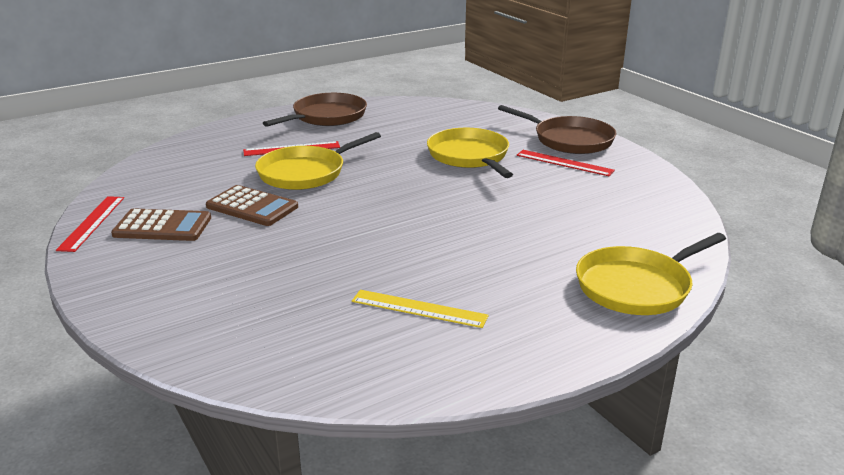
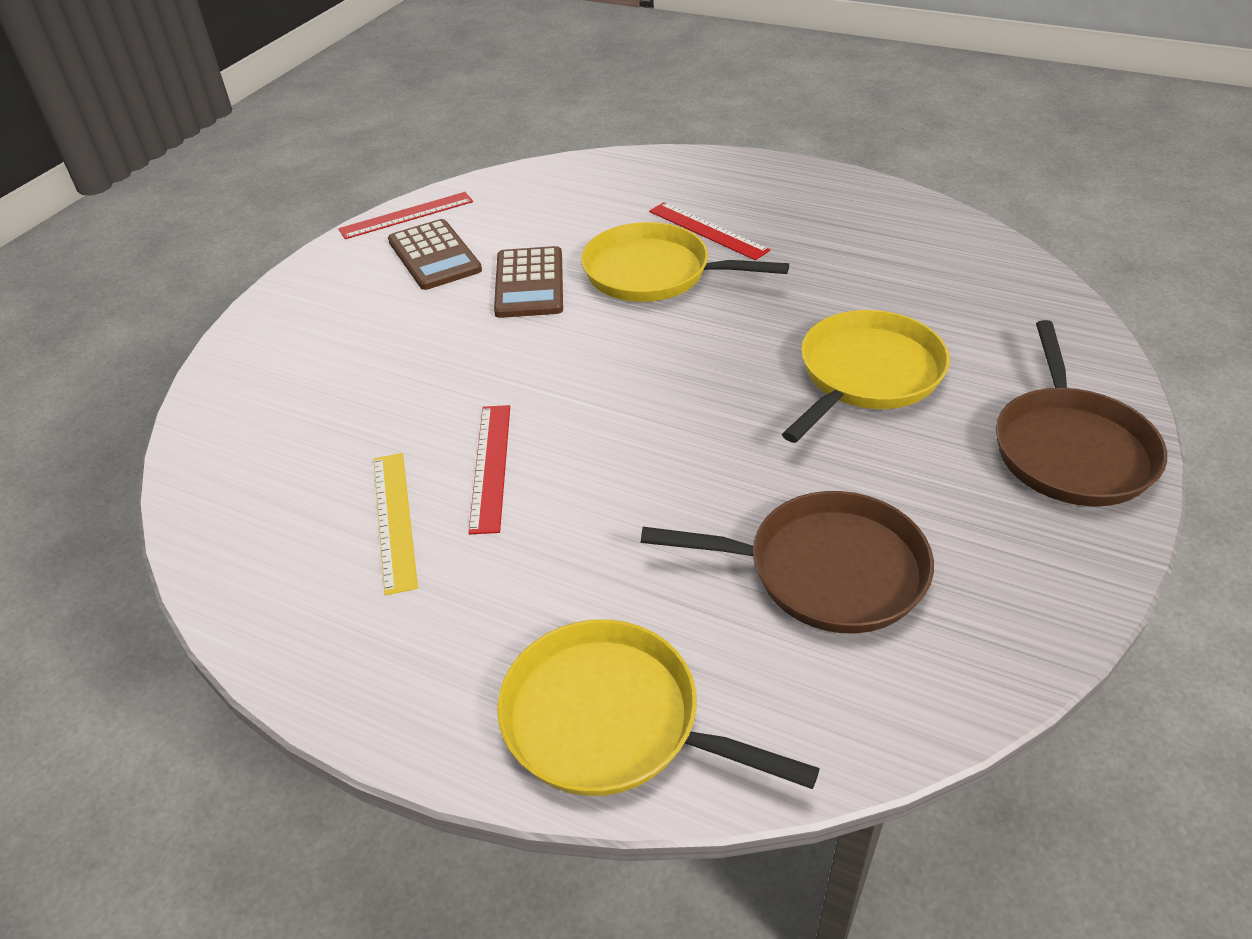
camera: 60 degrees right, 15 degrees up
brown pan [263,93,367,127] -> brown pan moved to [641,491,934,633]
red ruler [517,150,615,176] -> red ruler moved to [468,405,510,534]

